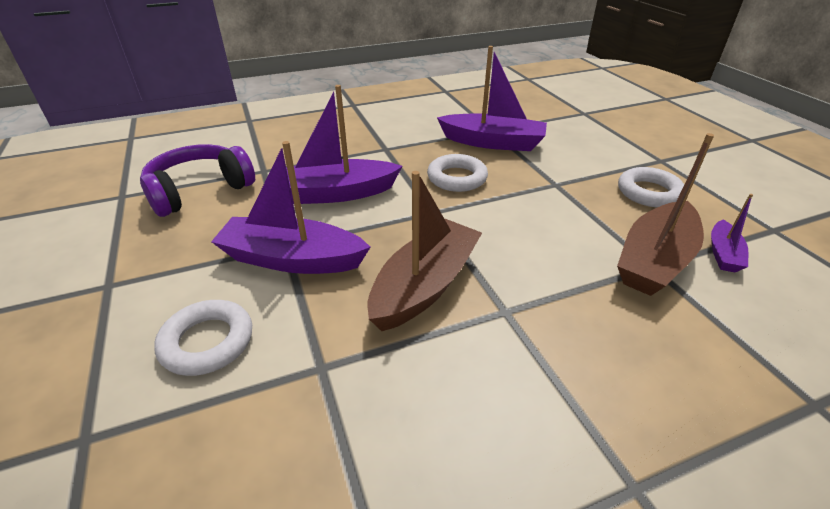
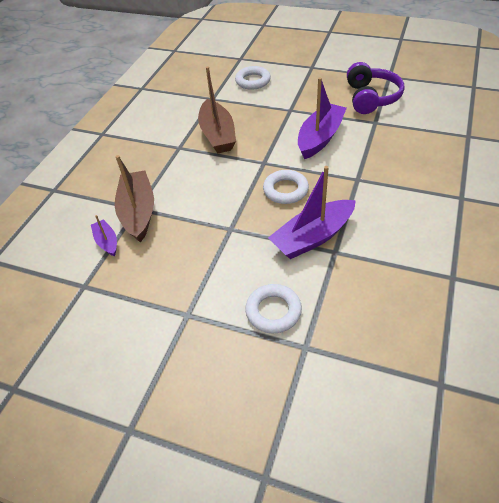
camera: 135 degrees right, 10 degrees up
purple boat [211,141,370,274] -> none
white ring [618,167,684,207] -> white ring moved to [245,284,302,333]

